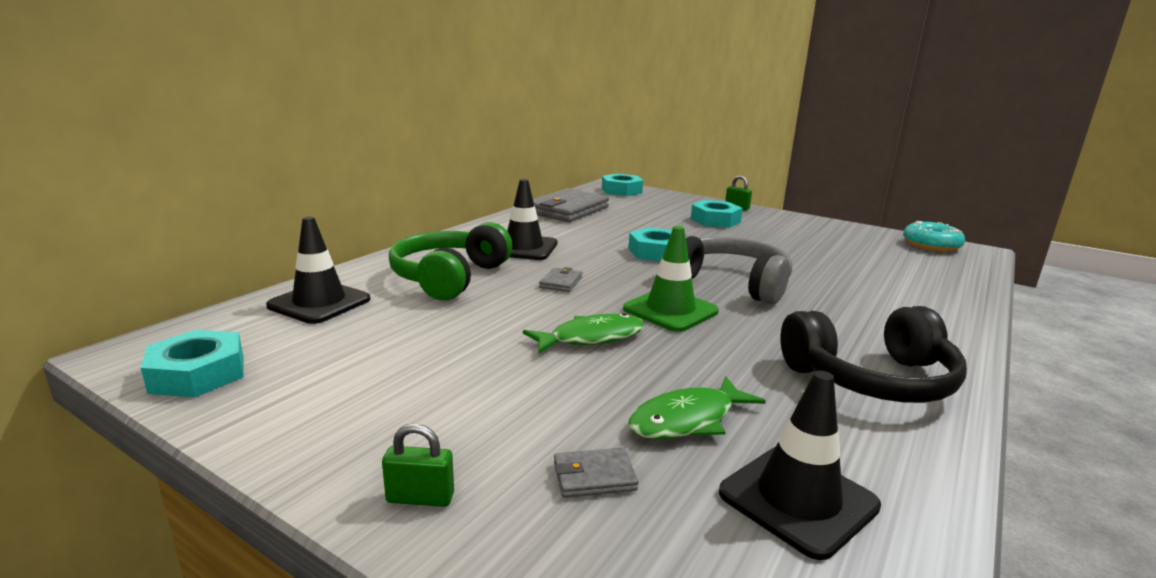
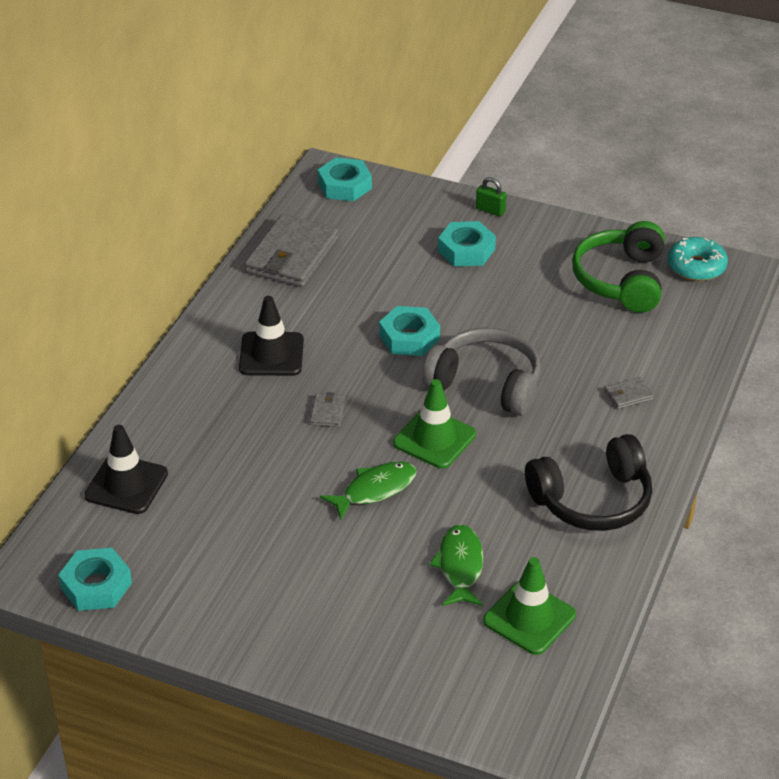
camera: 10 degrees left, 20 degrees up
green padlock [382,423,454,507] -> none
green headphones [389,222,512,300] -> green headphones moved to [572,221,665,312]
grey wallet [554,448,638,498] -> grey wallet moved to [604,377,654,409]
green fish [628,376,766,439] -> green fish turned 135 degrees clockwise [429,524,484,606]
black traffic cone [719,371,881,560] -> green traffic cone [483,557,576,655]

